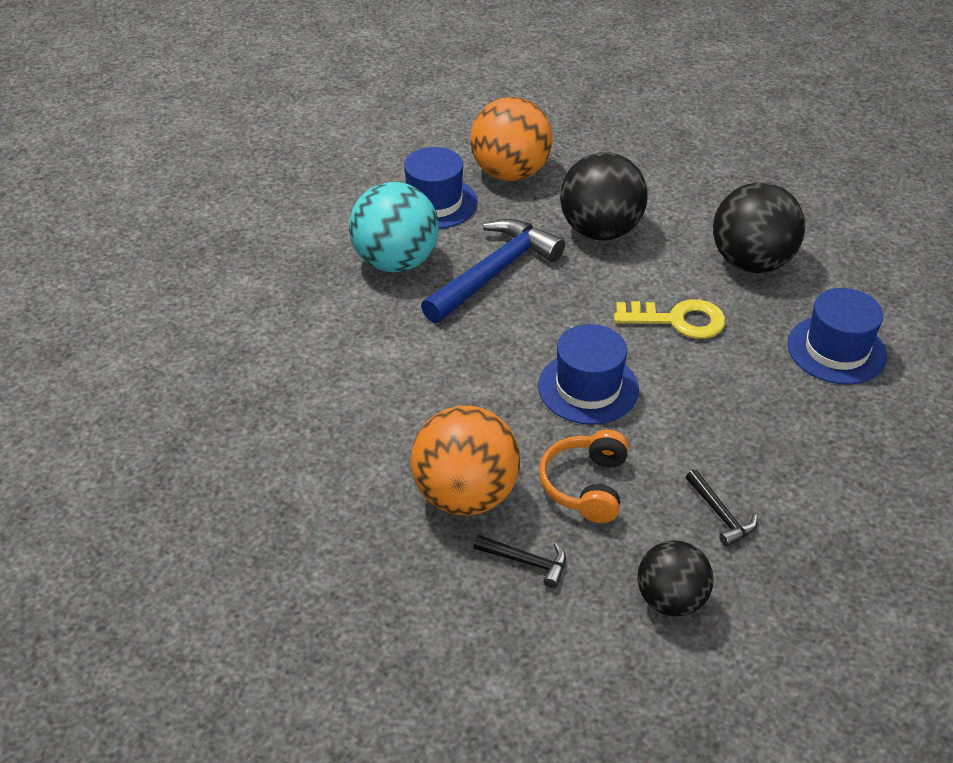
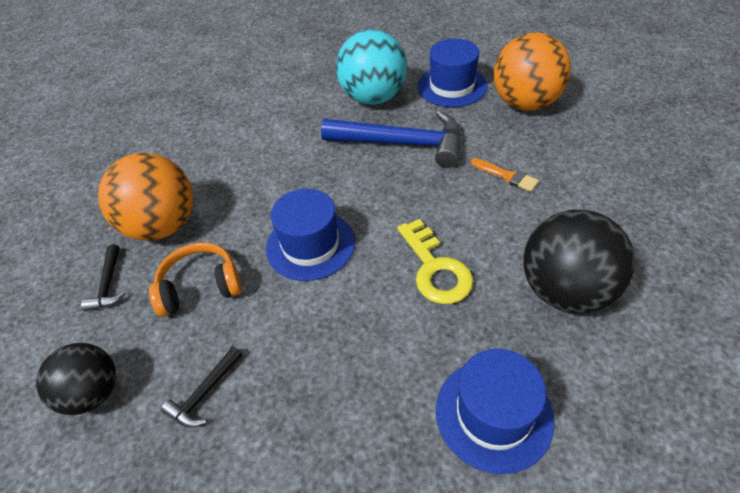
camera: 65 degrees right, 5 degrees up
black ball [560,152,648,240] -> orange brush [471,158,539,192]

